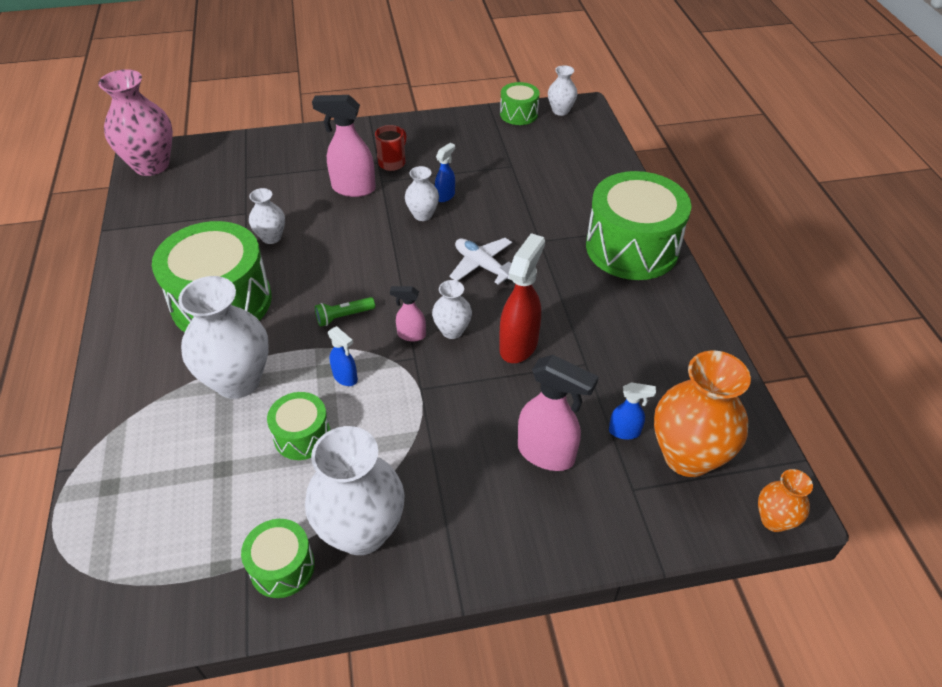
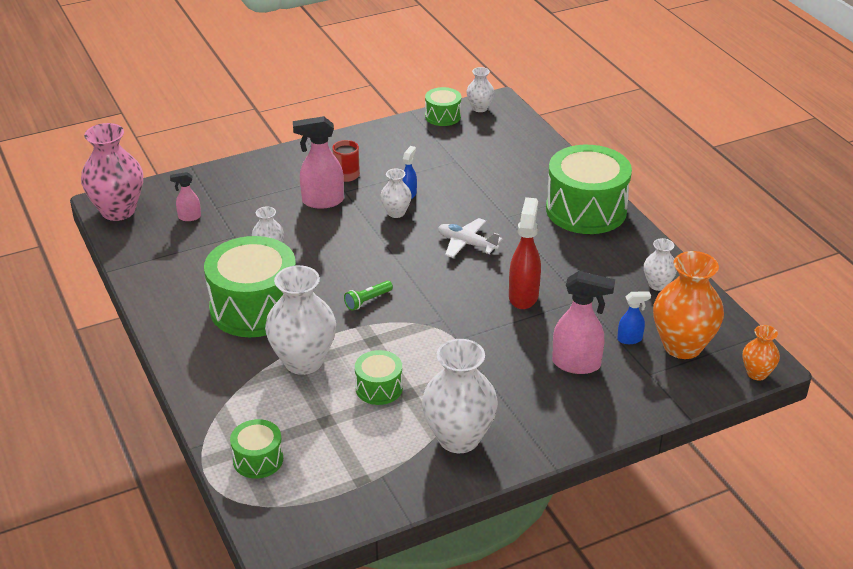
camera: 15 degrees left, 10 degrees down
green drum [241,519,315,598] -> green drum moved to [230,419,283,479]
blue spray bottle [328,326,358,386] -> none
pink spray bottle [390,286,426,341] -> pink spray bottle moved to [170,172,201,221]
white vase [432,280,472,339] -> white vase moved to [644,238,677,291]

